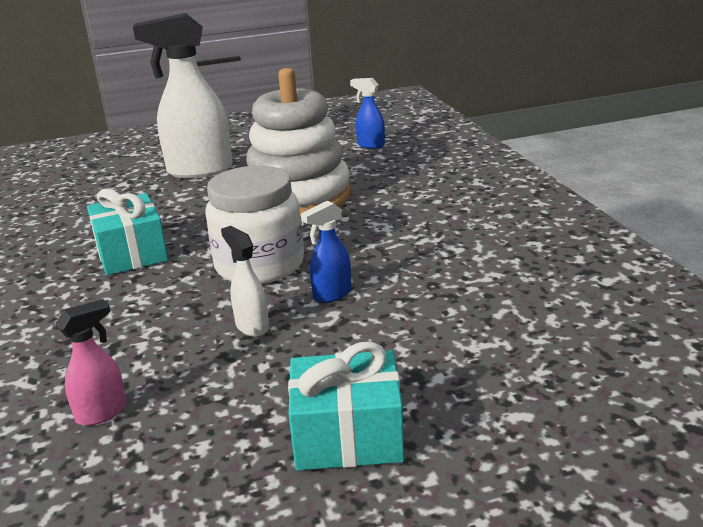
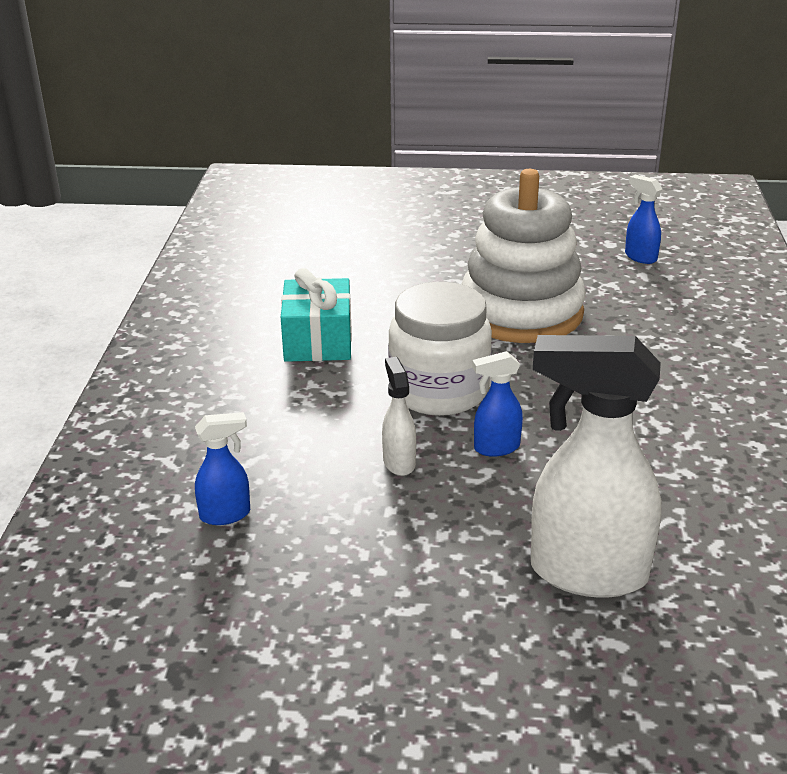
camera: 20 degrees right, 5 degrees up
pink spray bottle [55,299,127,426] -> blue spray bottle [195,412,250,525]
white spray bottle [133,13,233,178] -> white spray bottle moved to [531,335,661,598]
turquoise gift [288,342,405,470] -> none

